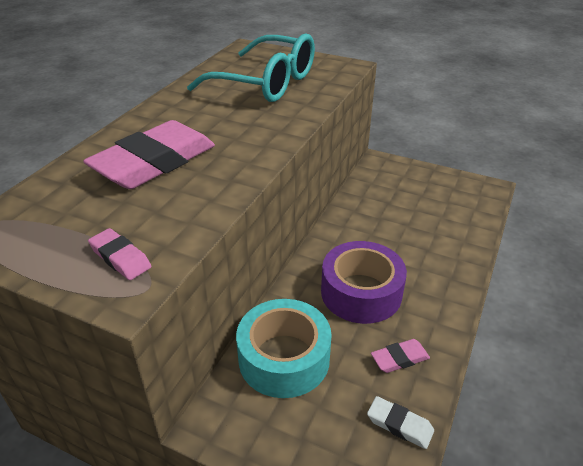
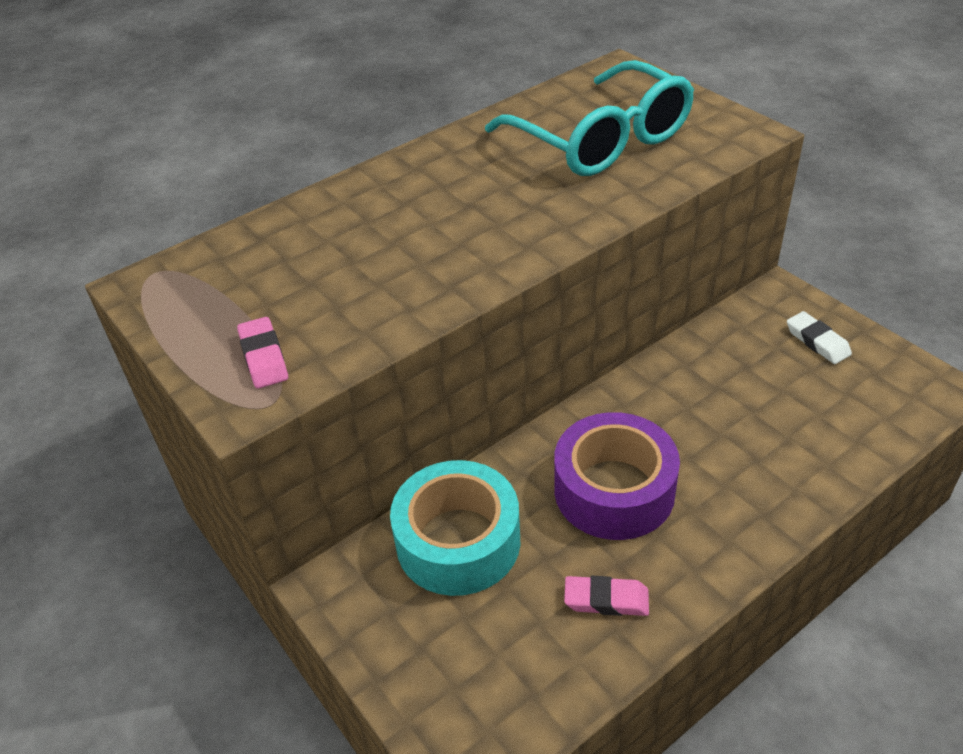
camera: 30 degrees right, 5 degrees up
pink eraser [83,120,215,189] -> none
white eraser [367,396,434,449] -> white eraser moved to [787,311,852,364]

